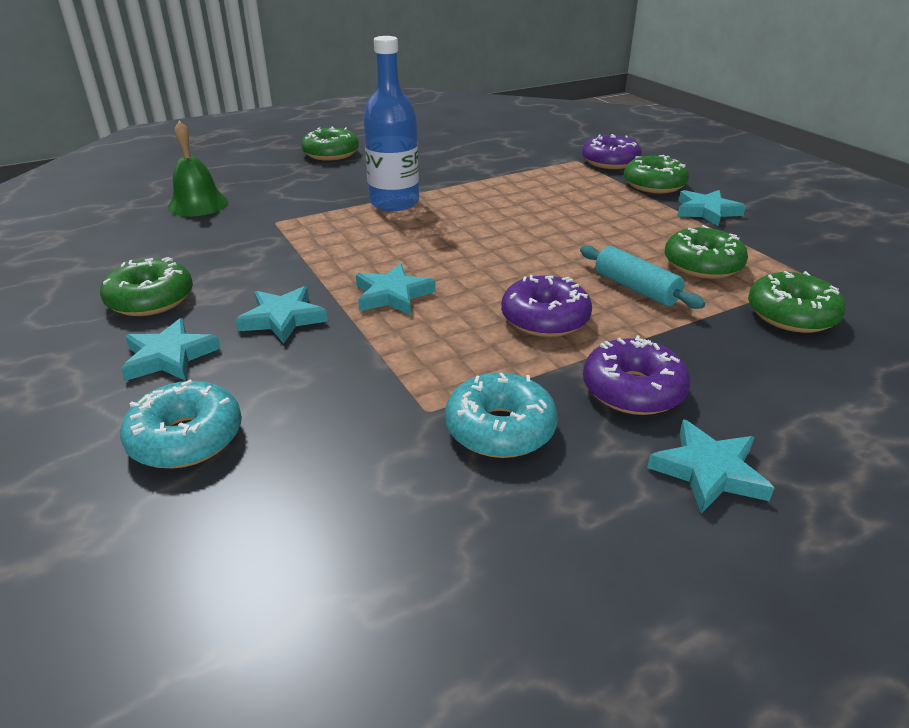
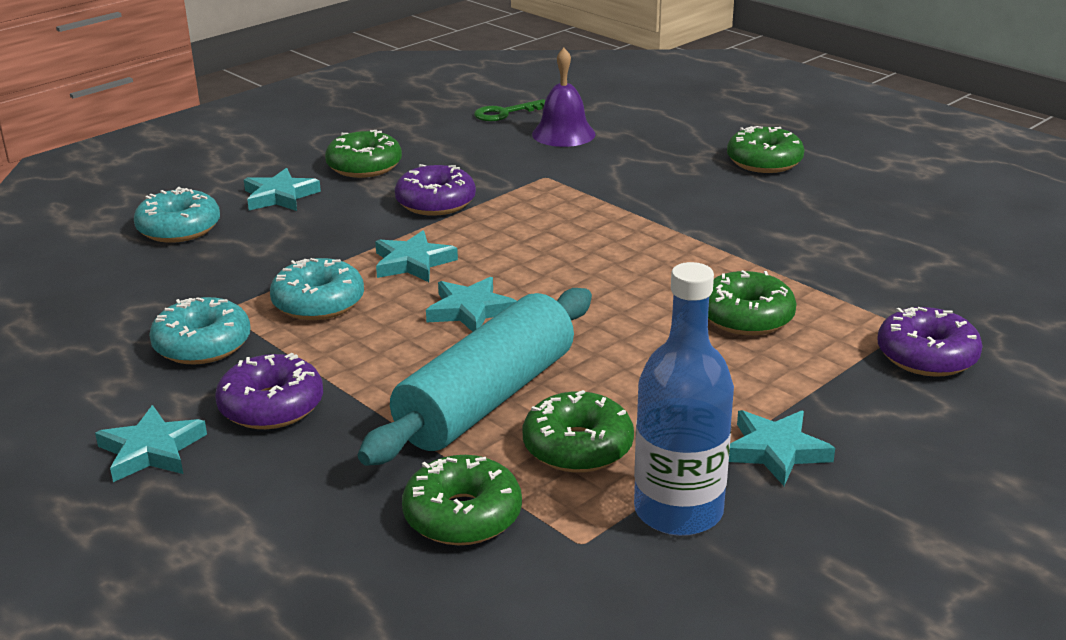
camera: 75 degrees right, 5 degrees down
green bell [168,121,229,217] -> purple bell [532,48,596,147]
turquoise star [236,286,328,344] -> turquoise star moved to [426,277,516,332]
blue bottle [363,36,419,211] -> blue bottle moved to [634,262,734,536]
purple donut [501,275,592,337] -> purple donut moved to [395,164,476,216]
turquoise rolling pin [580,246,705,309] -> turquoise rolling pin [358,288,592,466], size x1.90
green donut [624,155,689,193] -> green donut moved to [708,270,797,335]
none -> turquoise donut [270,258,364,320]
none -> green key [474,99,545,121]

